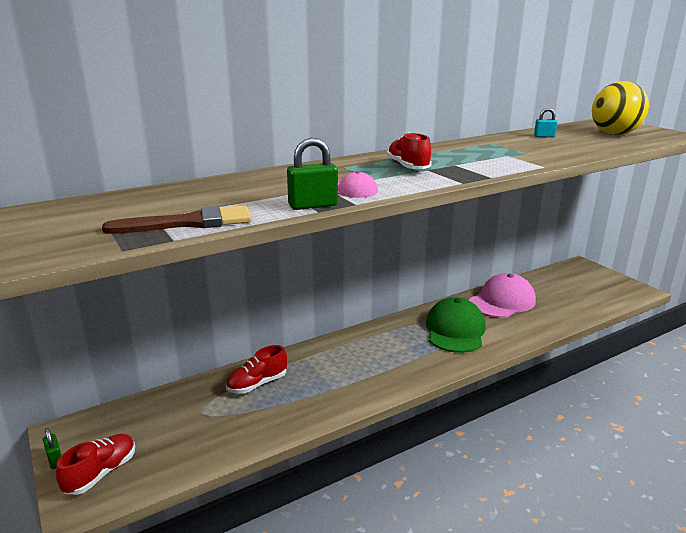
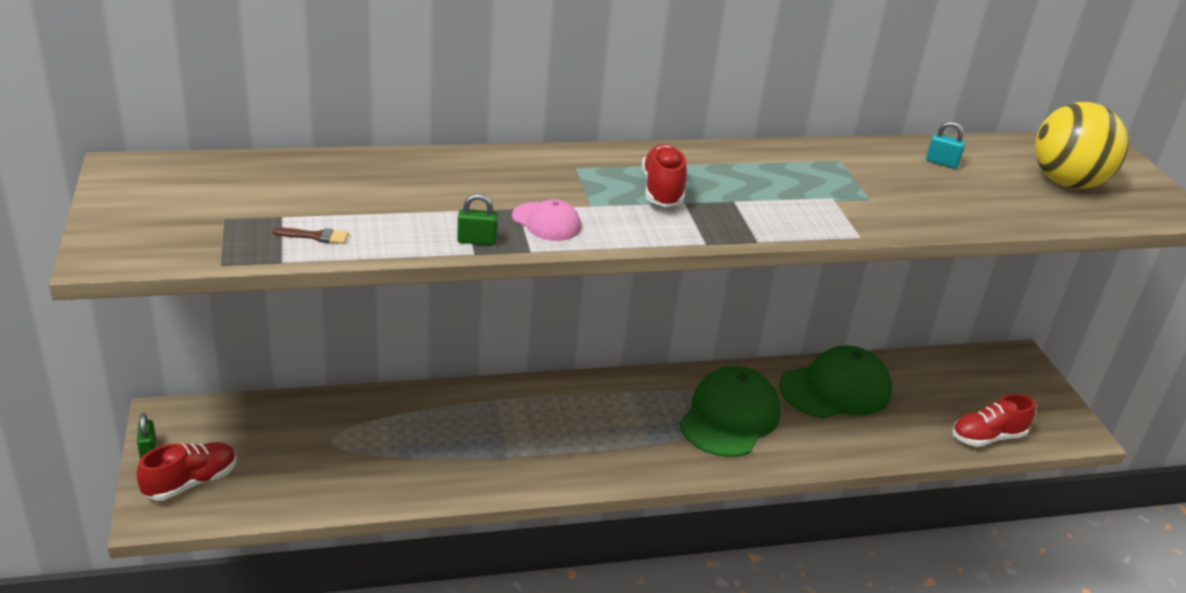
camera: 15 degrees right, 10 degrees up
brown brush [102,205,251,234] -> brown brush [273,227,348,244], size x0.43
red shoe [226,345,287,394] -> red shoe moved to [952,394,1035,447]
green padlock [287,138,338,210] -> green padlock [457,194,498,246], size x0.62
pink cap [469,273,536,318] -> green cap [779,345,892,419]

